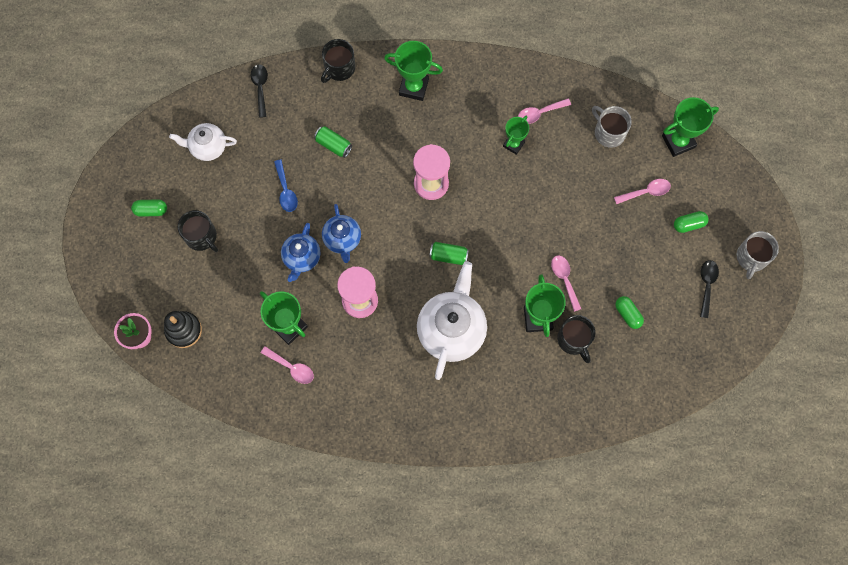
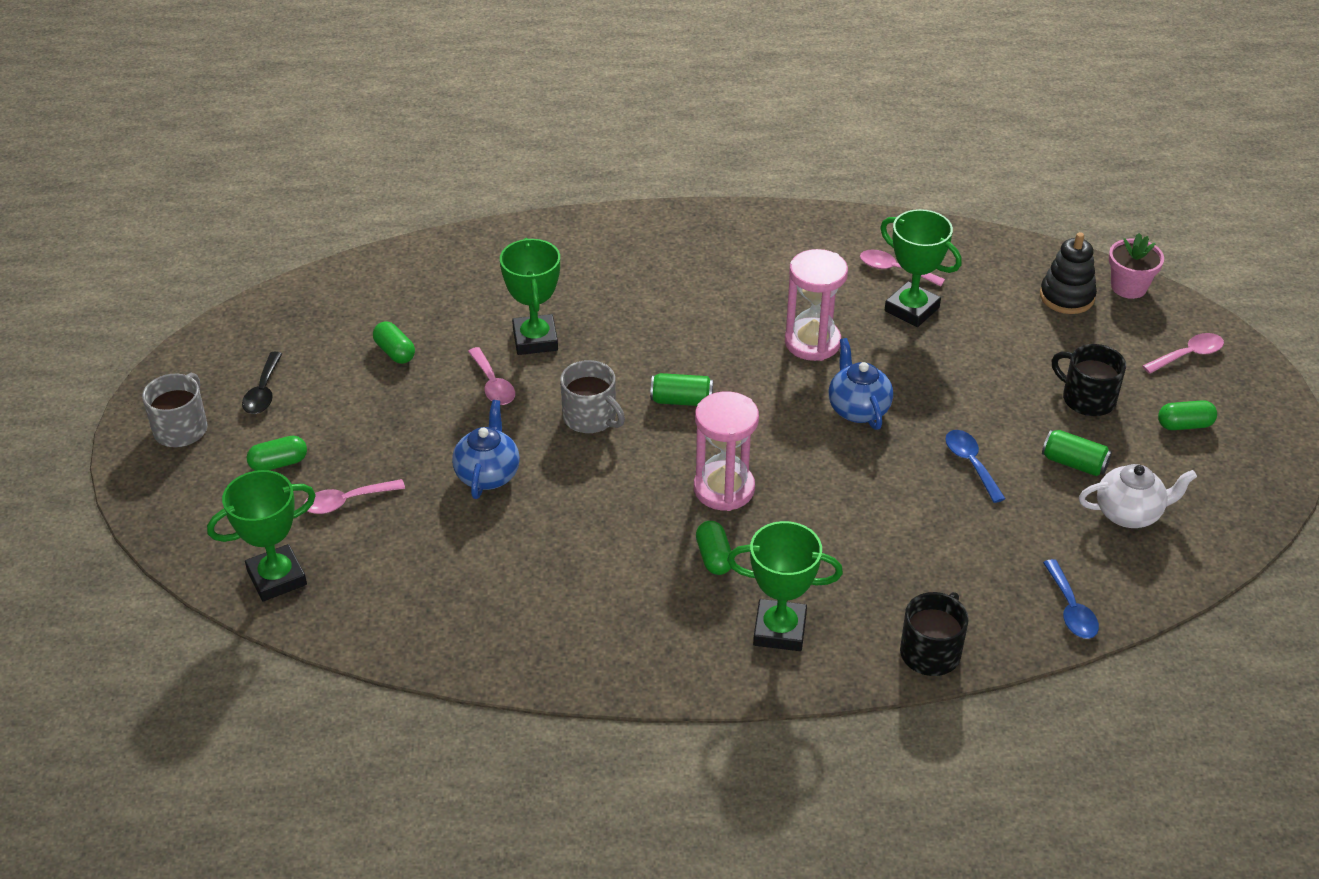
camera: 175 degrees right, 30 degrees down
black spoon [251,64,268,118] -> blue spoon [1043,559,1099,639]
blue teapot [281,223,321,282] -> blue teapot moved to [452,400,520,499]
green can [314,126,352,158] -> green can moved to [1042,430,1112,476]
white teapot [417,261,487,380] -> none
green trophy [503,116,529,155] -> none
pink spoon [518,98,571,124] -> pink spoon moved to [1142,333,1224,374]
black mug [557,315,595,363] -> none
grey mug [592,106,632,148] -> grey mug moved to [560,360,625,433]
none -> green capsule [696,521,731,575]

